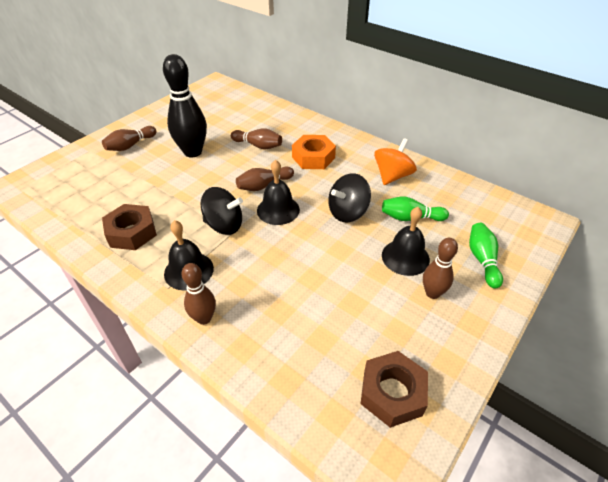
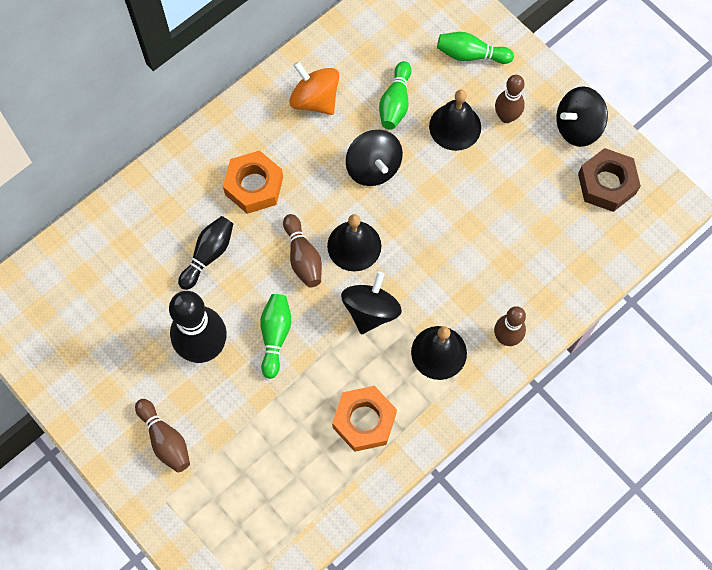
camera: 80 degrees left, 25 degrees up
brown nut [102,204,157,250] -> orange nut [332,386,397,452]
brown bowling pin [231,128,282,150] -> black bowling pin [178,216,233,290]
none -> green bowling pin [260,294,291,379]
none -> black spinning top [556,87,608,147]

